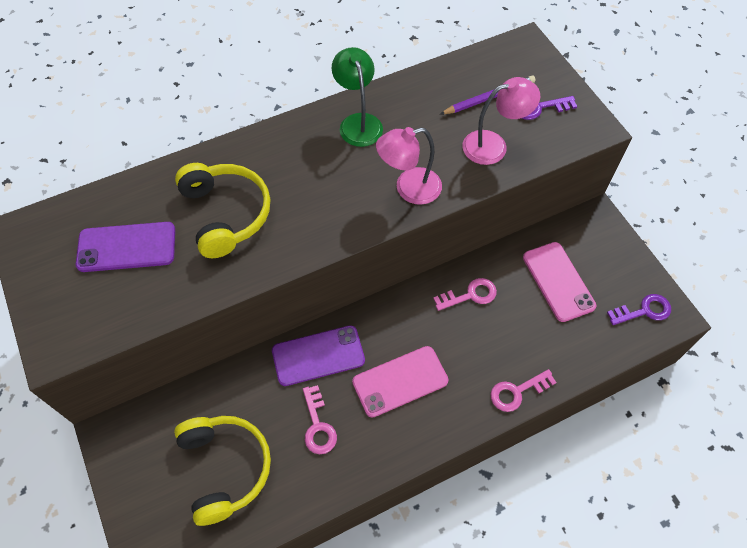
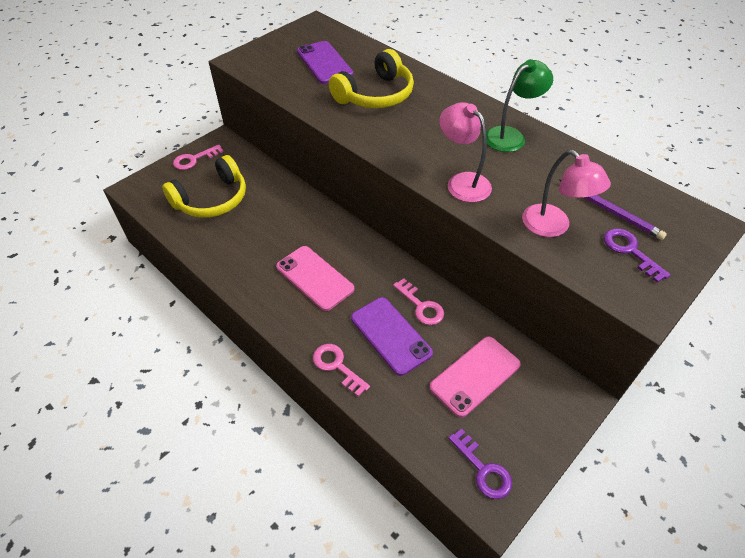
camera: 70 degrees right, 10 degrees down
purple phone [272,325,365,386] -> purple phone moved to [351,297,433,376]
pink key [303,385,337,454] -> pink key moved to [173,145,224,170]

